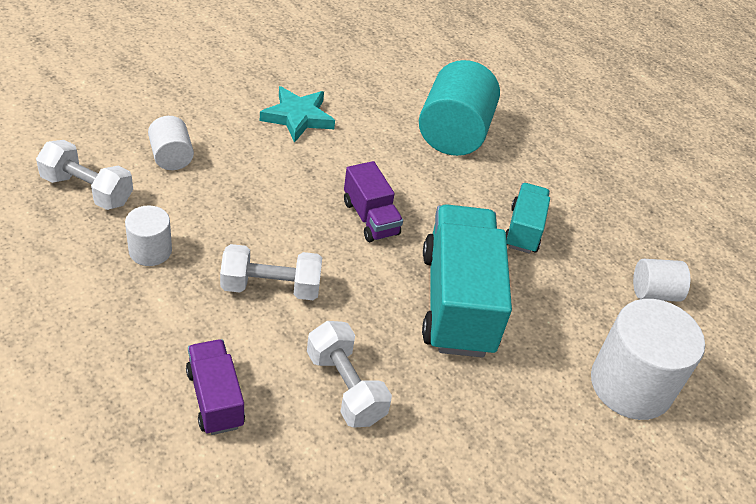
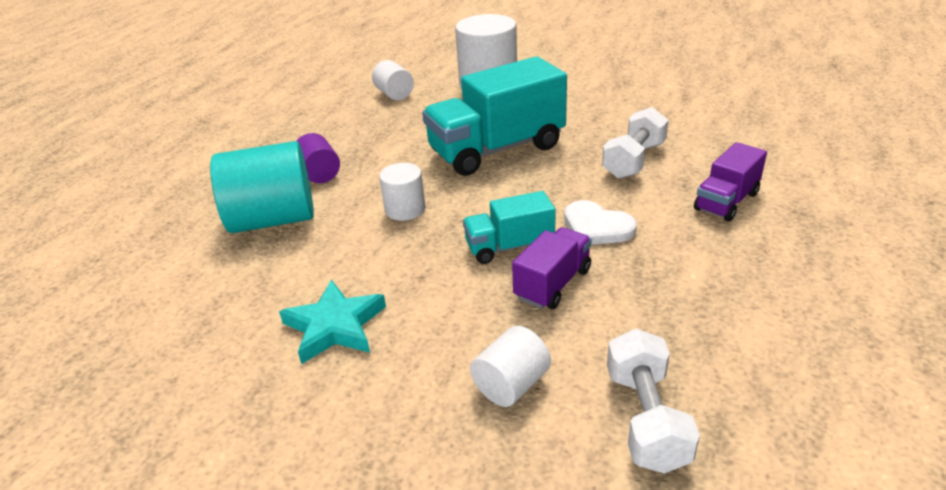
camera: 110 degrees left, 10 degrees down
white cylinder [125,205,172,266] -> white cylinder moved to [379,163,425,221]
white dumbbell [220,244,322,300] -> white heart [564,200,637,245]
purple truck [344,161,403,242] -> purple truck moved to [512,227,592,310]
turquoise truck [506,183,550,254] -> turquoise truck moved to [463,191,556,264]
none -> purple cylinder [297,133,340,183]

